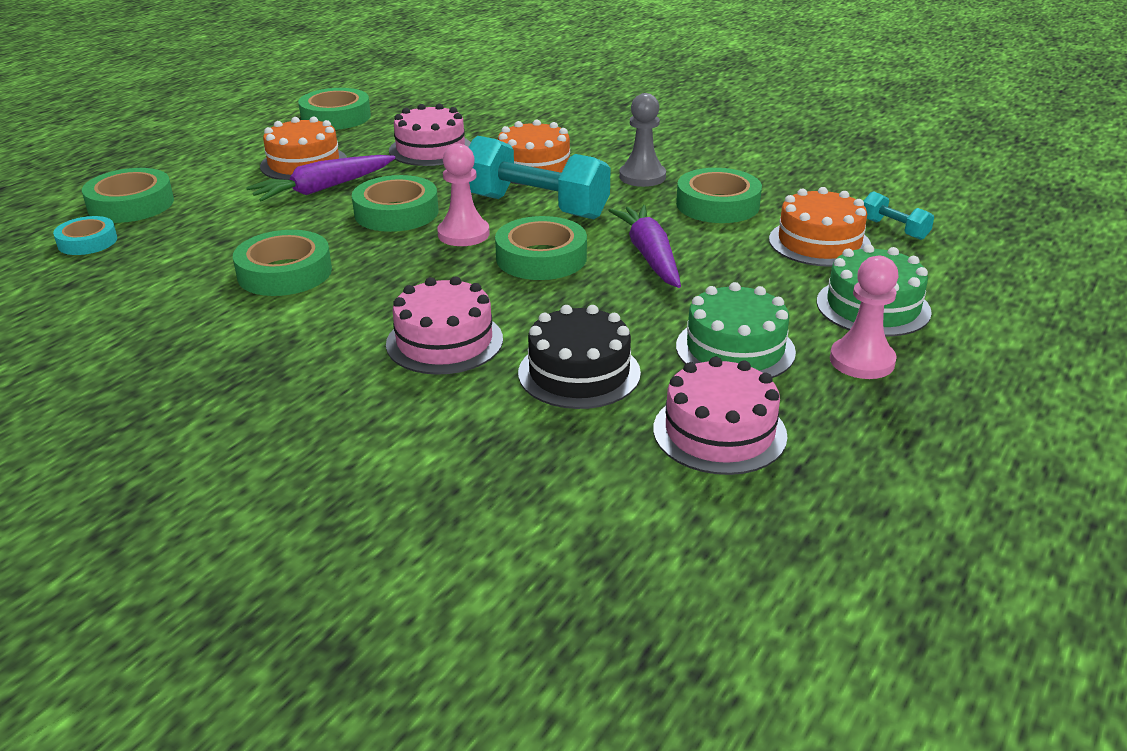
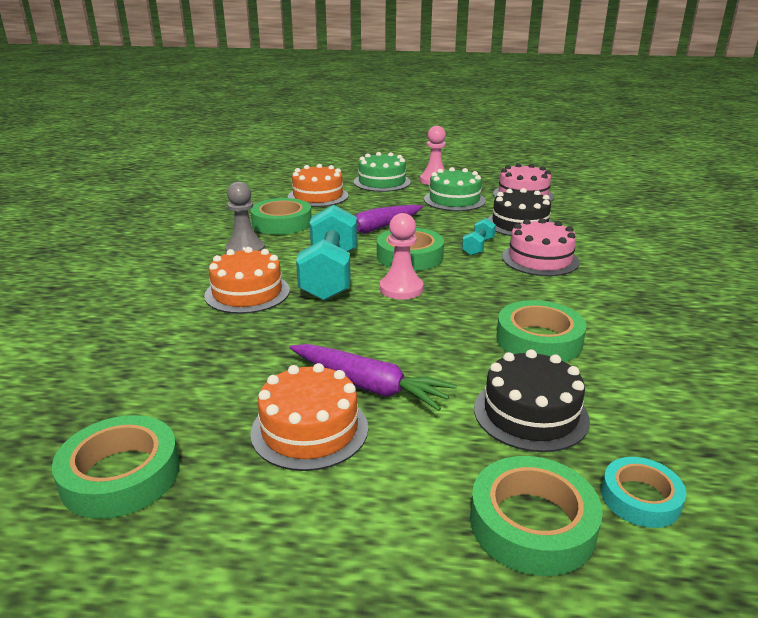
camera: 115 degrees left, 5 degrees down
green tape [352,175,439,232] -> none
pink cake [389,104,471,166] -> none
turquoise dumbbell [864,191,934,240] -> turquoise dumbbell moved to [462,218,496,256]
none -> black cake [474,349,590,452]

